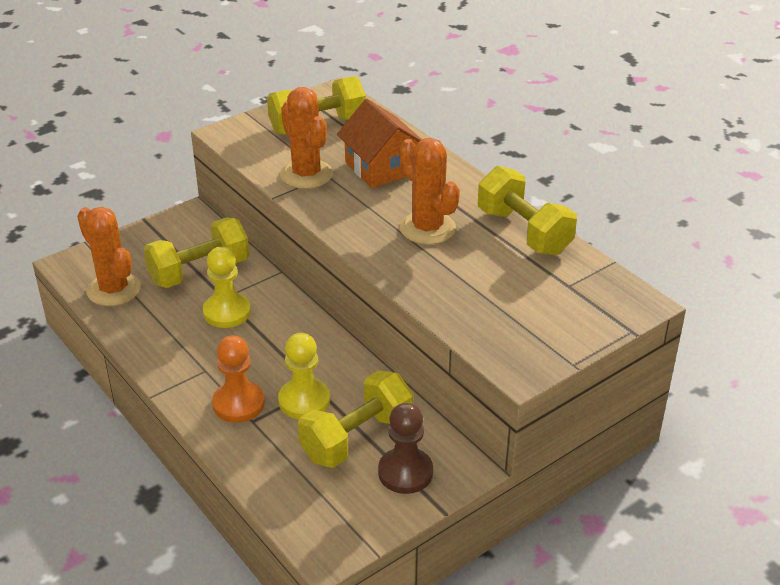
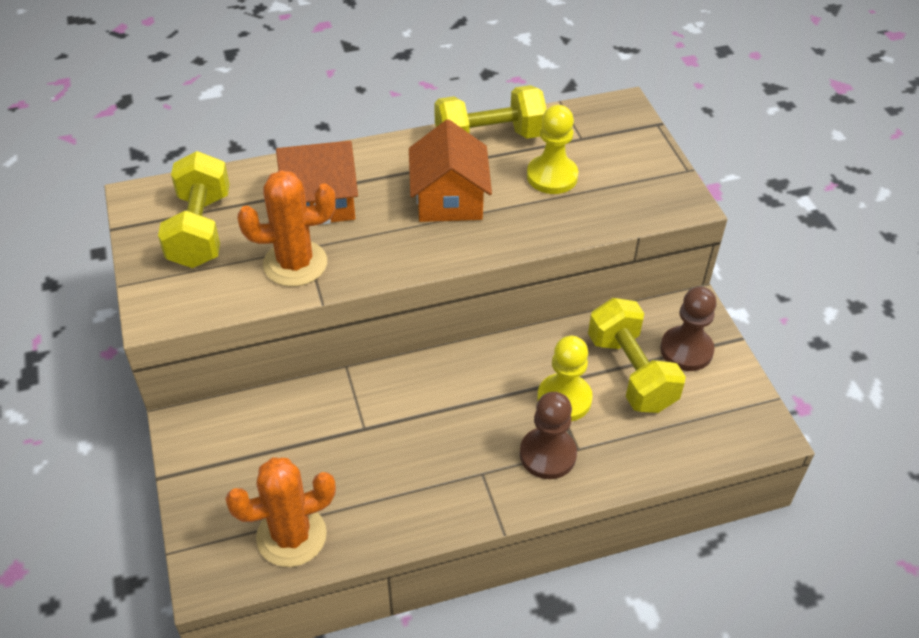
camera: 70 degrees left, 10 degrees up
yellow dumbbell [143,217,250,288] -> none
yellow pawn [203,247,251,328] -> yellow pawn moved to [527,105,579,194]
orange pawn [212,335,265,423] -> brown pawn [520,392,577,479]
orange cactus [399,138,460,245] -> orange house [409,120,492,222]

